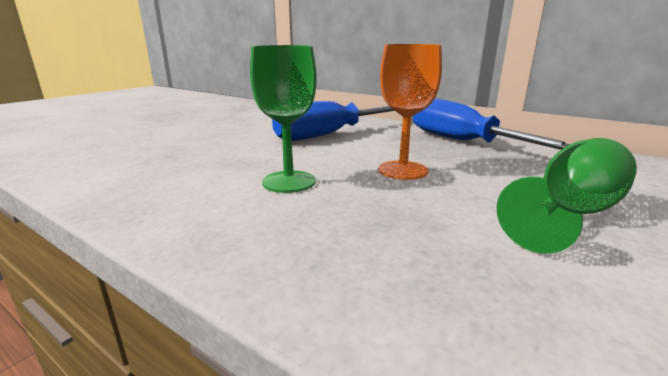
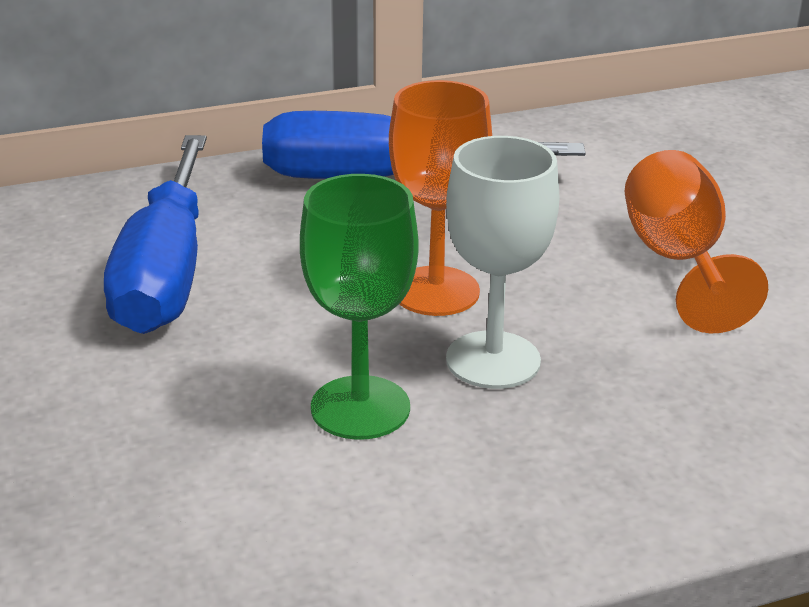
camera: 55 degrees left, 10 degrees up
green goblet [497,138,637,254] -> orange goblet [624,150,768,333]
none -> white goblet [446,136,559,389]

